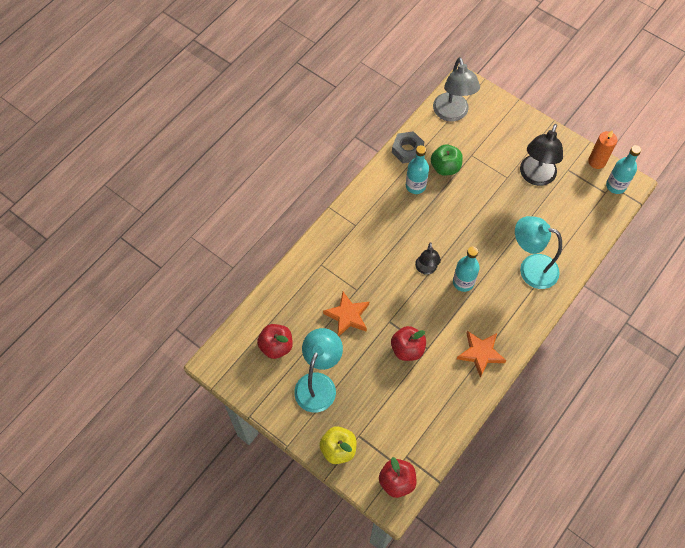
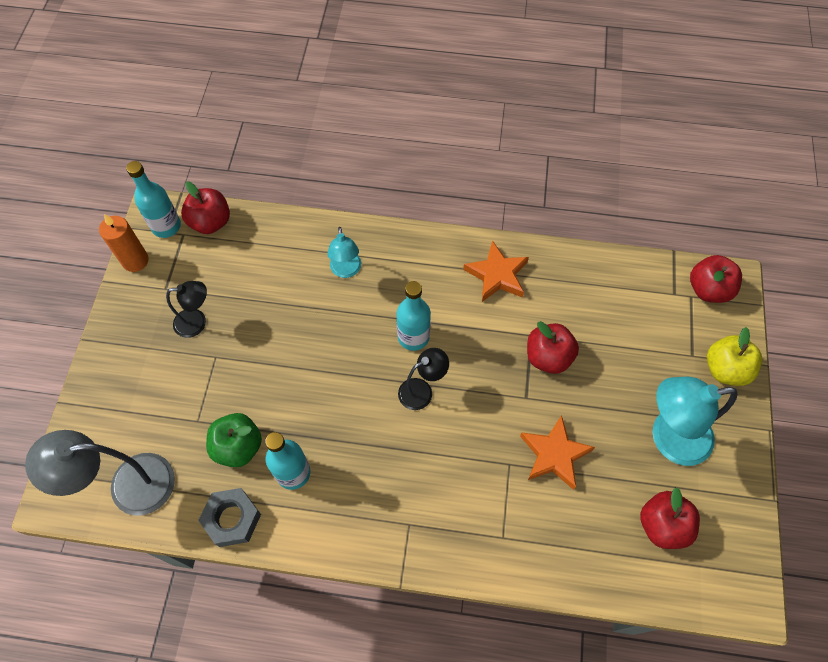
camera: 120 degrees left, 0 degrees up
grey lamp [433,57,480,122] -> grey lamp turned 150 degrees counterclockwise [25,430,175,516]
turquoise lamp [515,216,562,289] -> turquoise lamp [327,227,361,278], size x0.57
black lamp [520,124,563,186] -> black lamp [166,281,207,338], size x0.57
none -> red apple [181,181,230,234]

